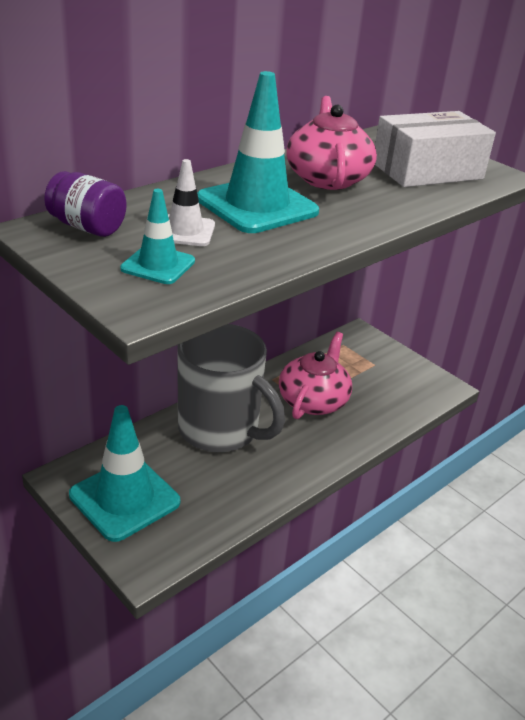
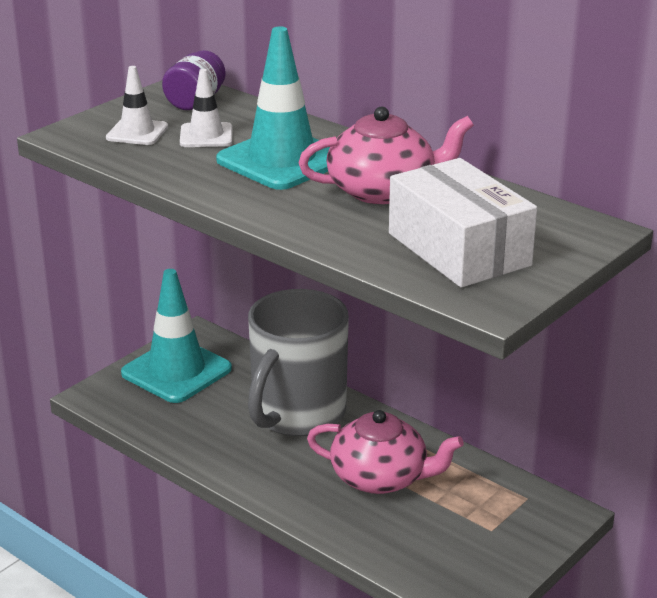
camera: 85 degrees right, 5 degrees down
turquoise traffic cone [120,189,195,284] -> white traffic cone [106,66,168,145]

